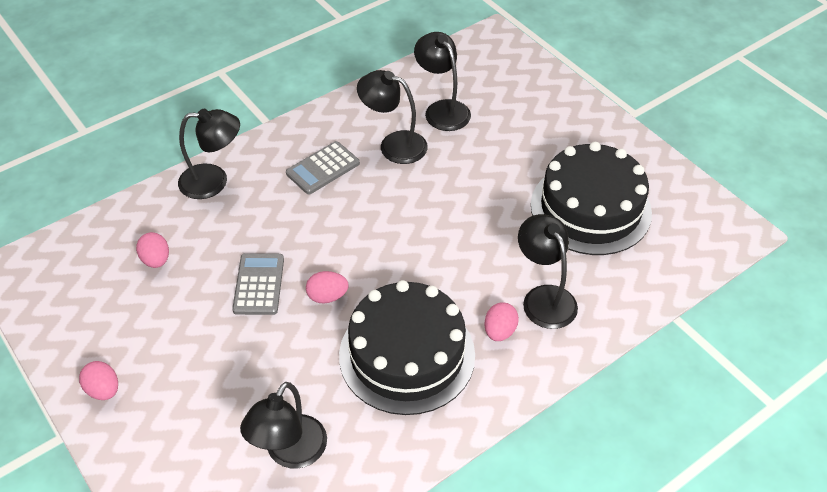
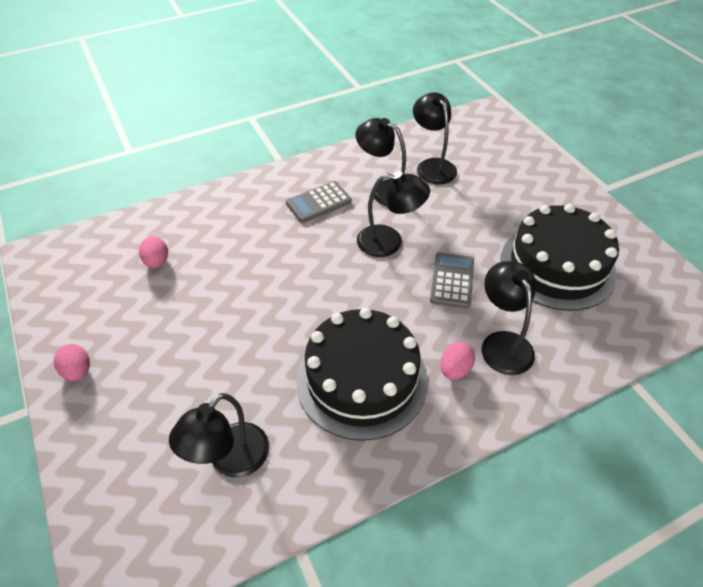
camera: 10 degrees right, 0 degrees up
black lamp [178,109,240,199] -> black lamp moved to [357,171,430,257]
grey calculator [232,253,284,315] -> grey calculator moved to [430,253,474,309]
pink egg [306,271,349,304] -> none

